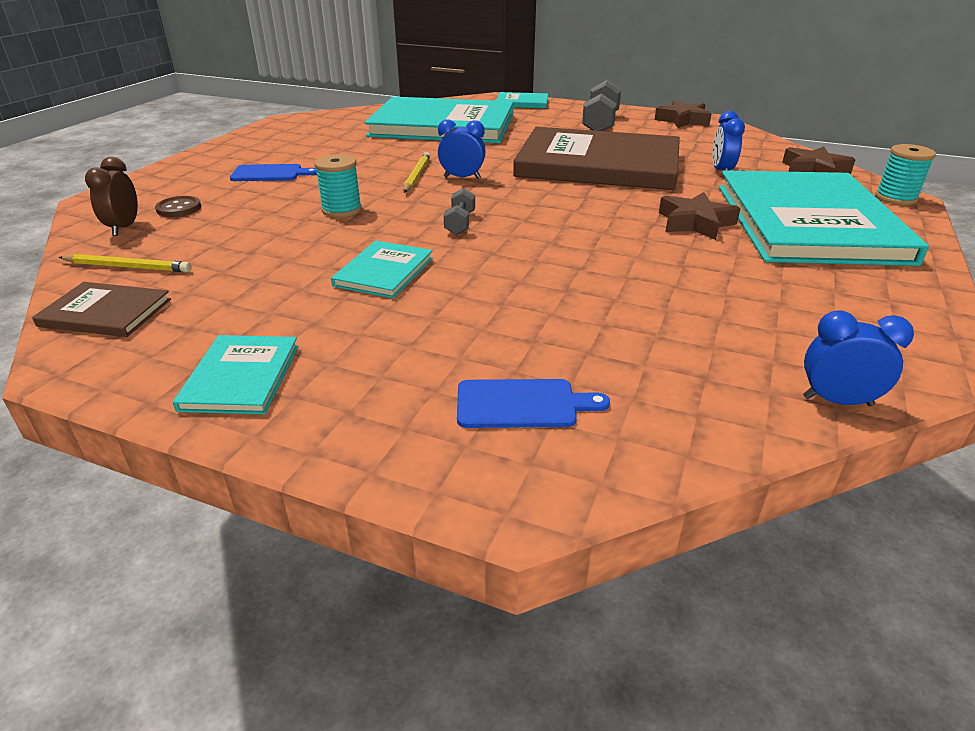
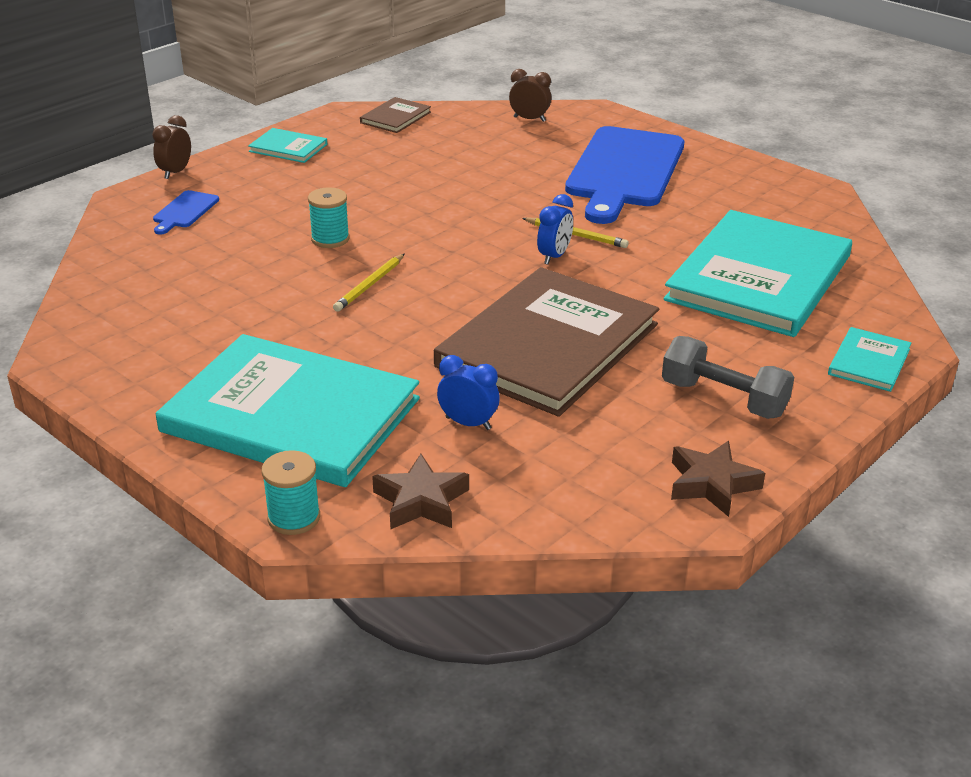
camera: 110 degrees right, 0 degrees up
yellow pencil [58,254,191,272] -> yellow pencil moved to [333,254,404,312]
brown button [155,196,201,217] -> none
blue cutting board [230,164,317,181] -> blue cutting board [565,126,684,224], size x2.45
turquoise spool [314,154,362,217] -> turquoise spool moved to [308,187,349,248]
turquoise book [331,241,433,298] -> none
grey dumbbell [444,188,475,235] -> none
brown star [659,192,741,240] -> none
blue clock [803,310,914,406] -> none
none -> brown clock [152,115,191,179]

